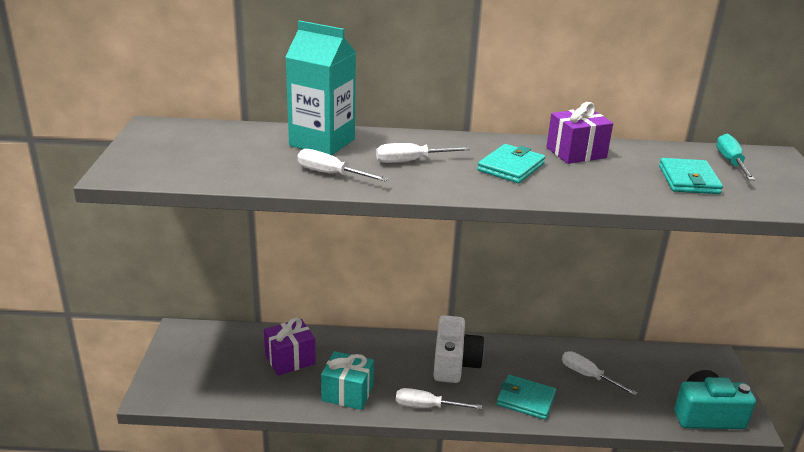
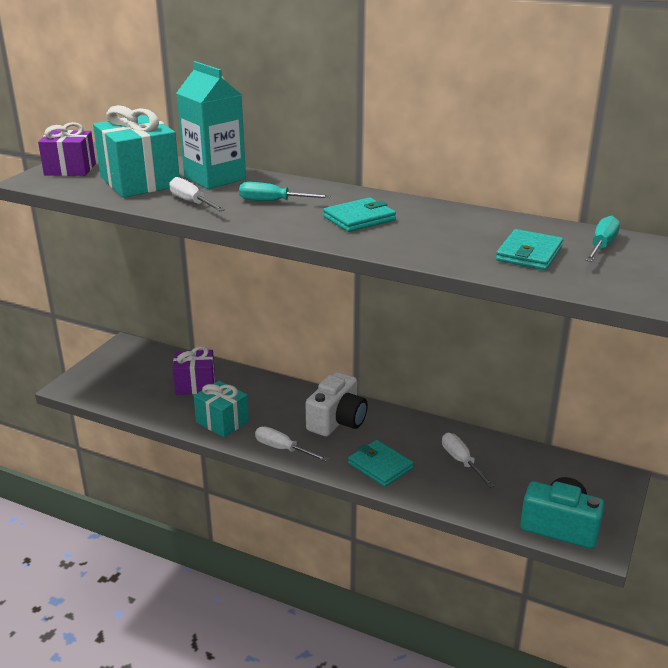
camera: 25 degrees right, 0 degrees up
white screwdriver [376,143,471,163] -> turquoise screwdriver [239,182,331,201]
purple gift [546,102,613,164] -> purple gift moved to [38,122,96,176]
none -> turquoise gift [93,105,180,198]

